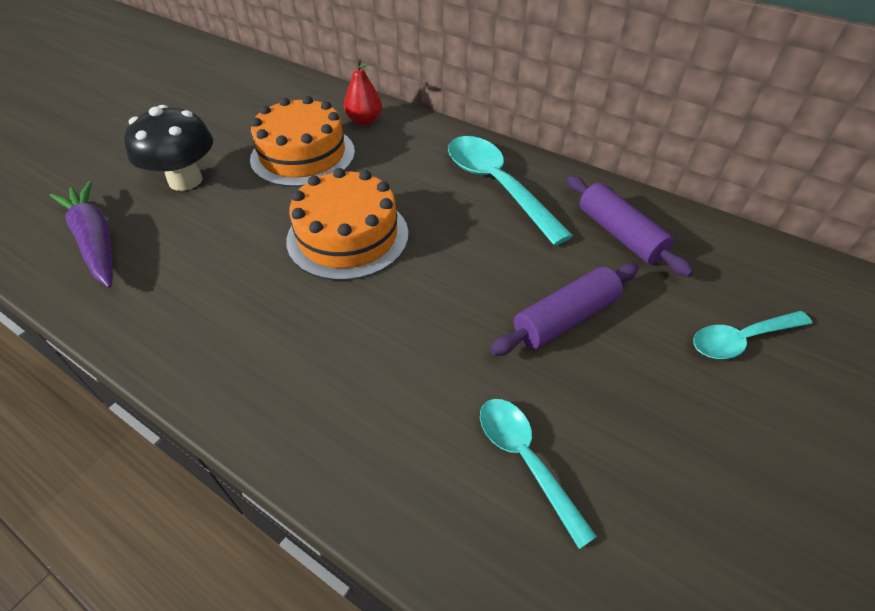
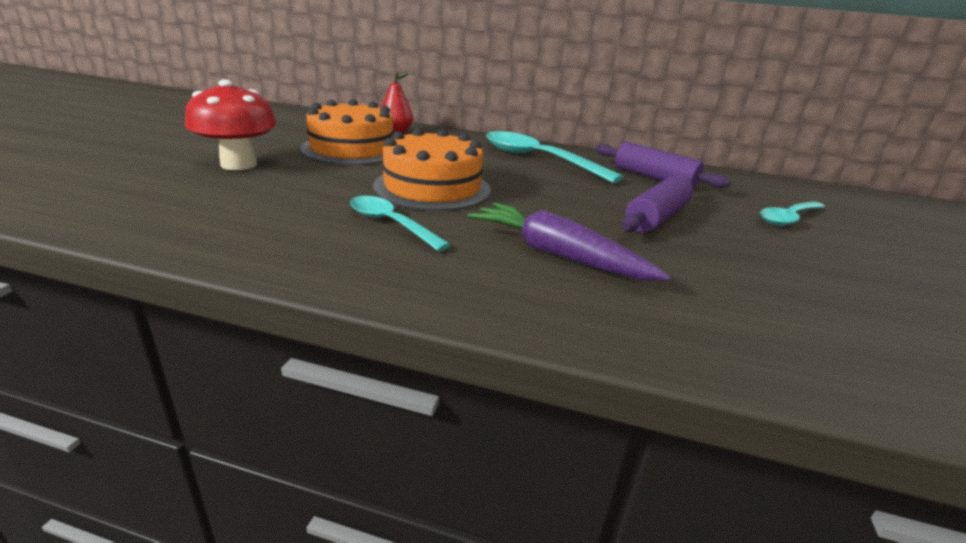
camera: 20 degrees left, 20 degrees down
purple carrot [50,181,113,288] -> purple carrot moved to [467,202,671,281]
black mushroom [124,105,213,191] -> red mushroom [185,79,277,170]
turquoise spoon [480,399,597,549] -> turquoise spoon moved to [350,196,451,251]

